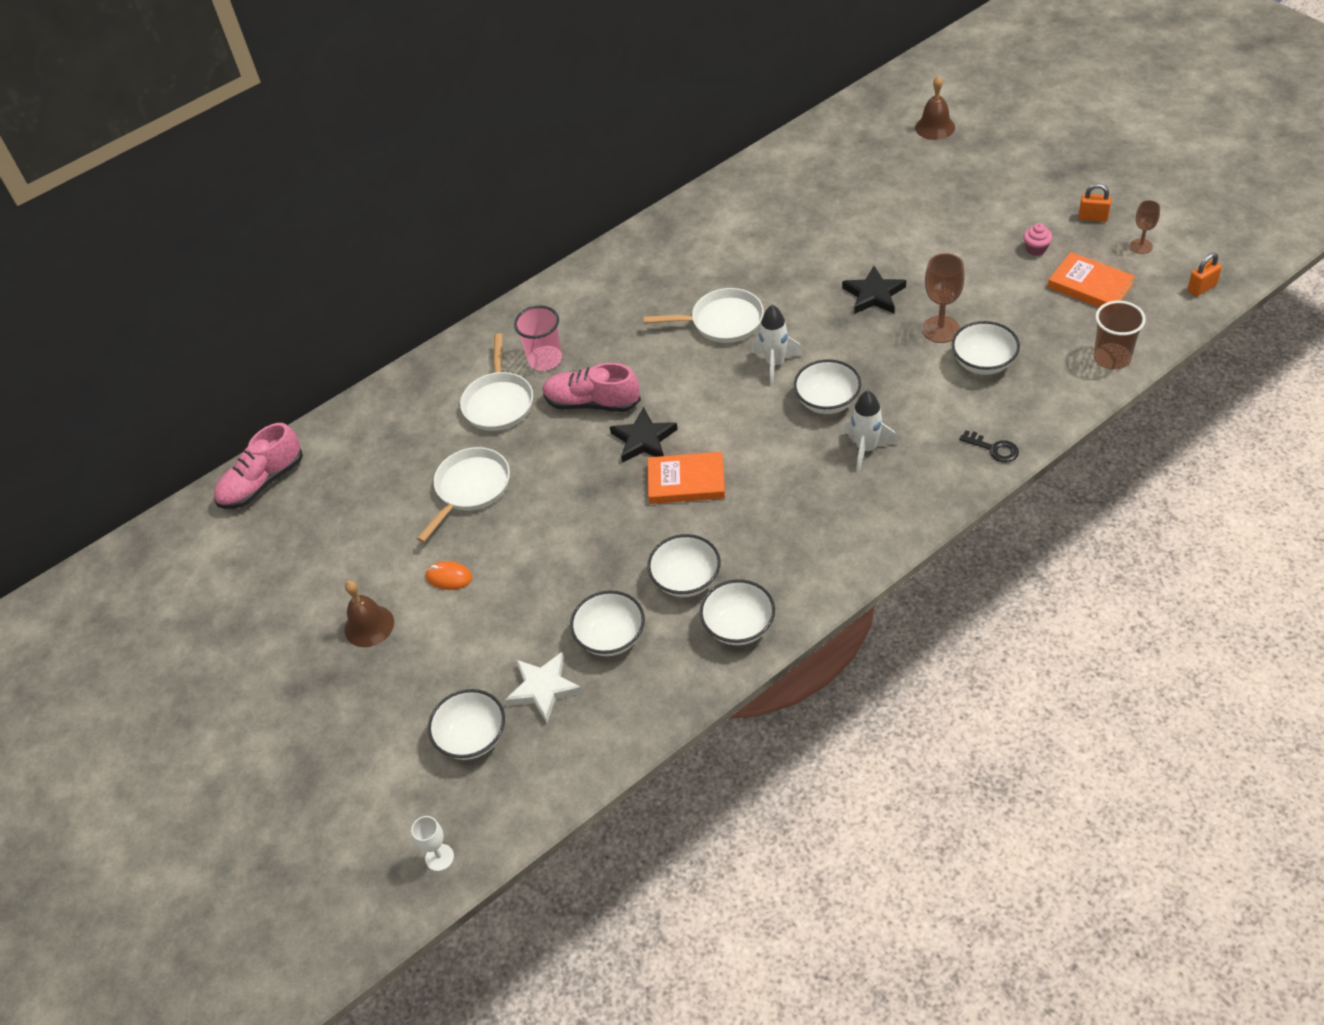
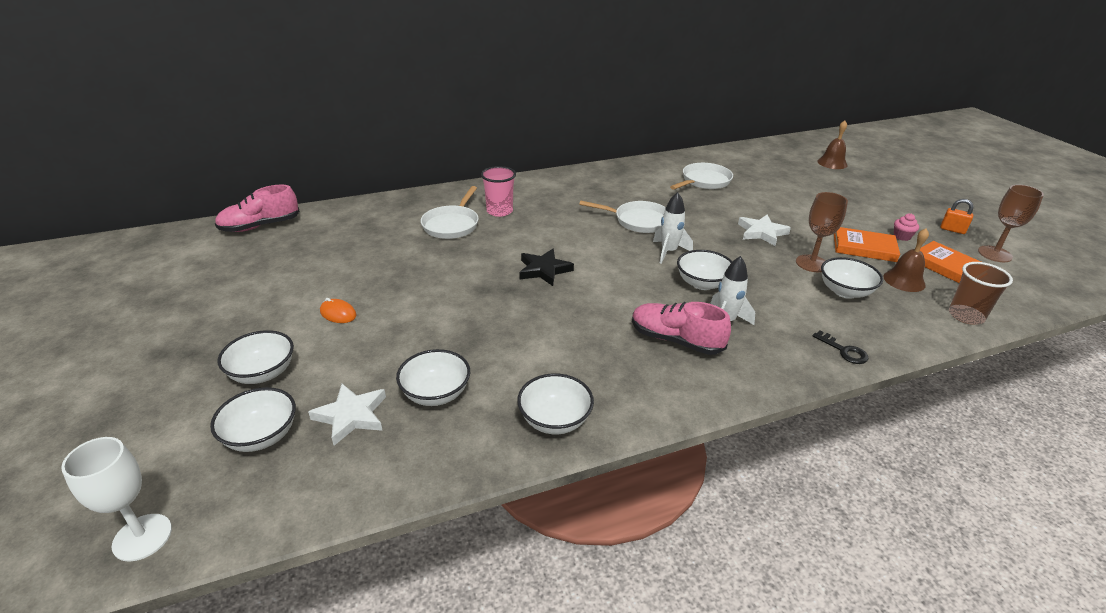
camera: 10 degrees right, 15 degrees down
brown bell [345,580,394,647] -> brown bell moved to [883,228,929,292]
white goblet [411,816,454,871] -> white goblet [61,437,172,561], size x1.64
white pan [417,447,510,543] -> white pan moved to [670,163,733,190]
pink shoe [543,363,641,412] -> pink shoe moved to [632,302,731,355]
white bowl [647,534,721,597] -> white bowl moved to [217,330,294,384]
orange book [648,452,725,504] -> orange book moved to [834,227,900,262]
black star [842,266,906,314] -> white star [738,215,791,246]
brown goblet [1130,200,1160,254] -> brown goblet [978,185,1044,262], size x1.64
orange padlock [1187,253,1222,296] -> none

